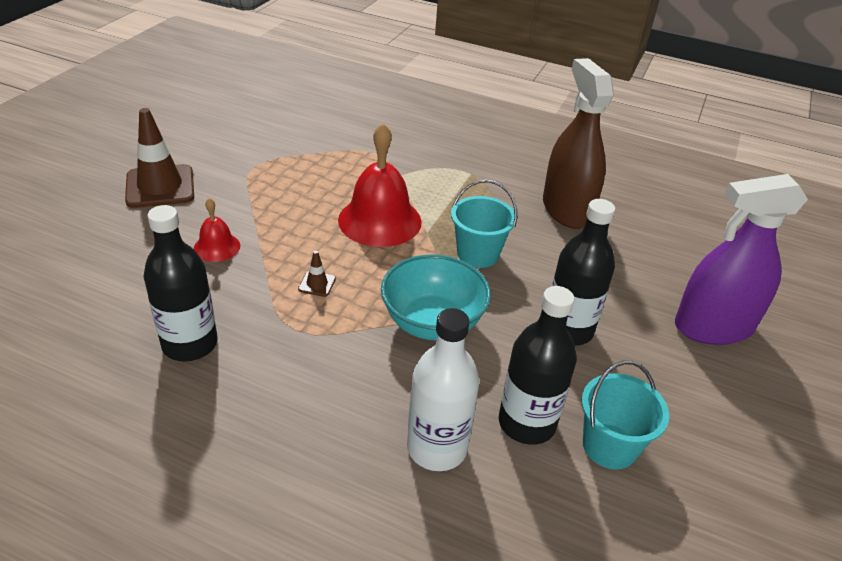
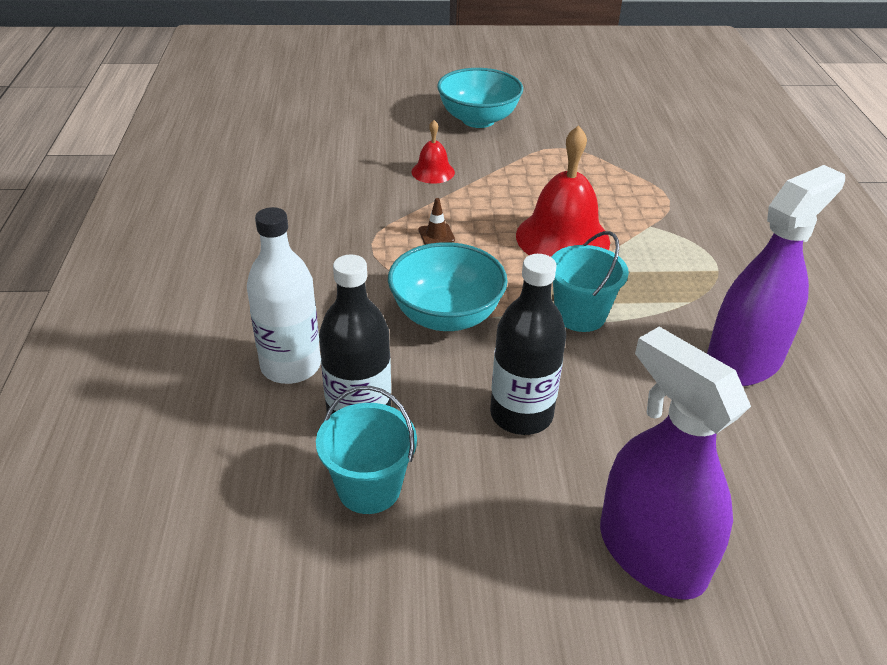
camera: 65 degrees right, 0 degrees up
brown traffic cone [125,108,194,208] -> turquoise bowl [437,68,523,128]
black bottle [143,205,218,362] -> none
brown spray bottle [543,58,614,229] -> purple spray bottle [707,165,845,386]

